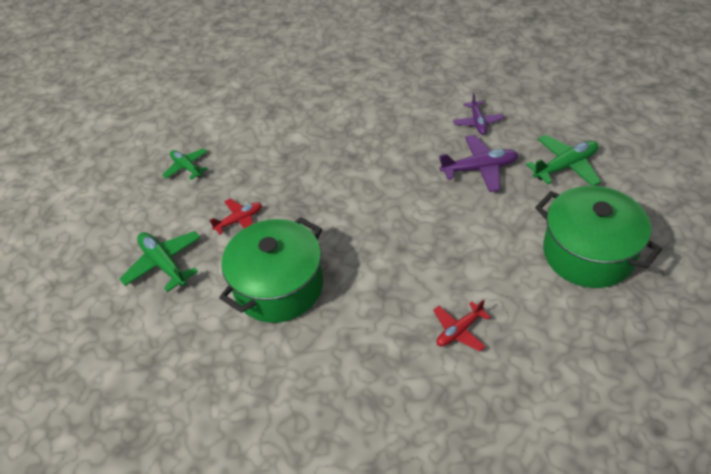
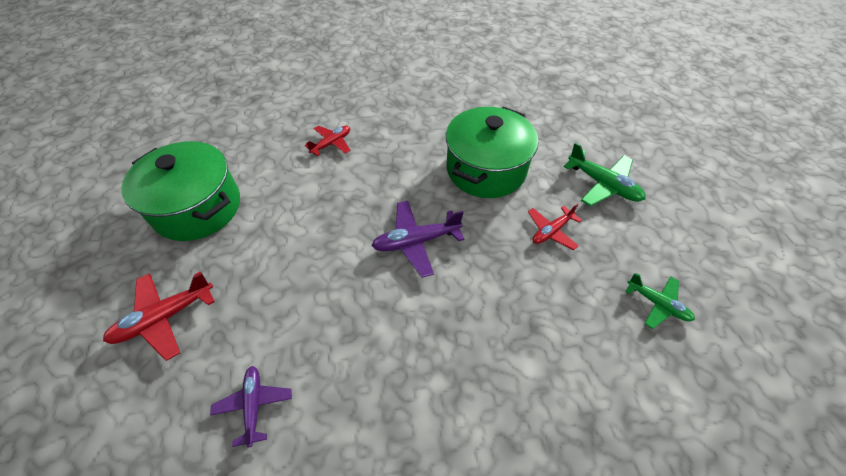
camera: 170 degrees right, 5 degrees up
purple plane [439,135,518,192] -> purple plane moved to [372,201,464,278]
green plane [526,135,601,186] -> red plane [103,272,215,361]

